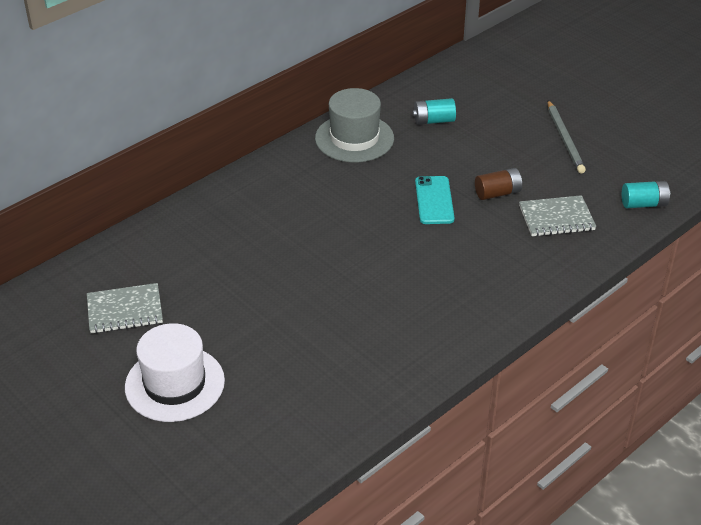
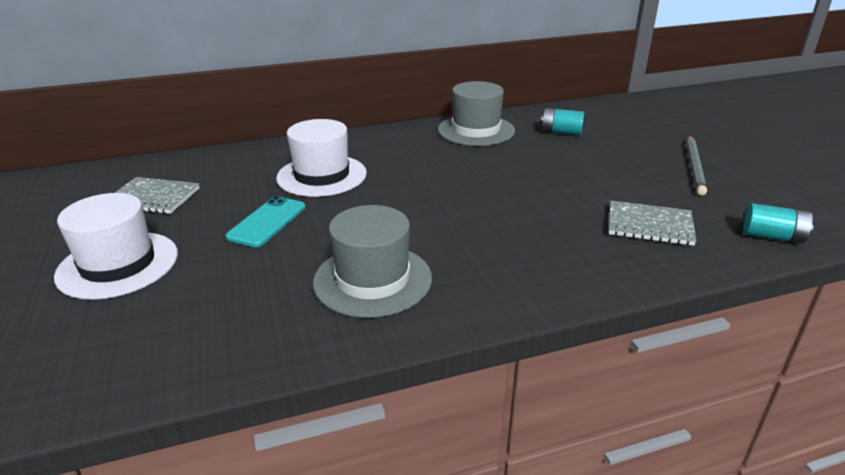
camera: 25 degrees right, 10 degrees down
turquoise phone [415,176,455,224] -> turquoise phone moved to [226,196,306,247]
brown battery [475,168,522,200] -> none
none -> white hat [276,119,367,197]
none -> grey hat [313,205,432,318]

